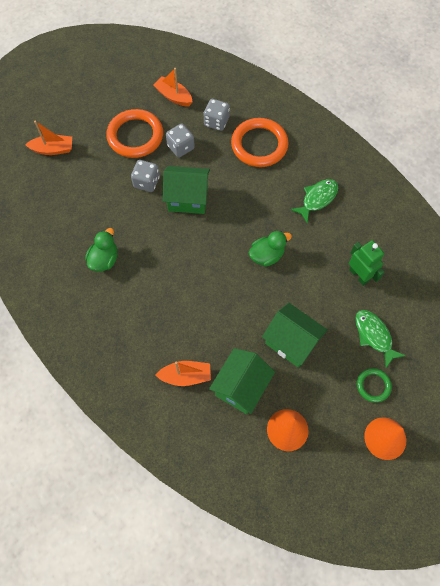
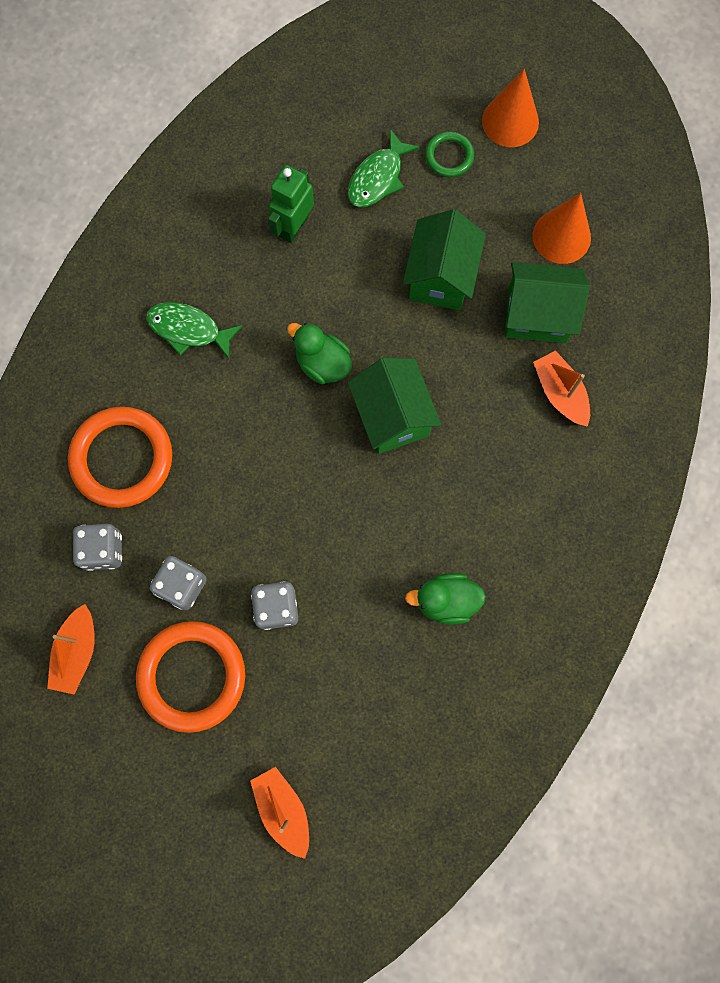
camera: 115 degrees left, 10 degrees up
green house [163,166,210,214] -> green house moved to [348,358,441,454]

